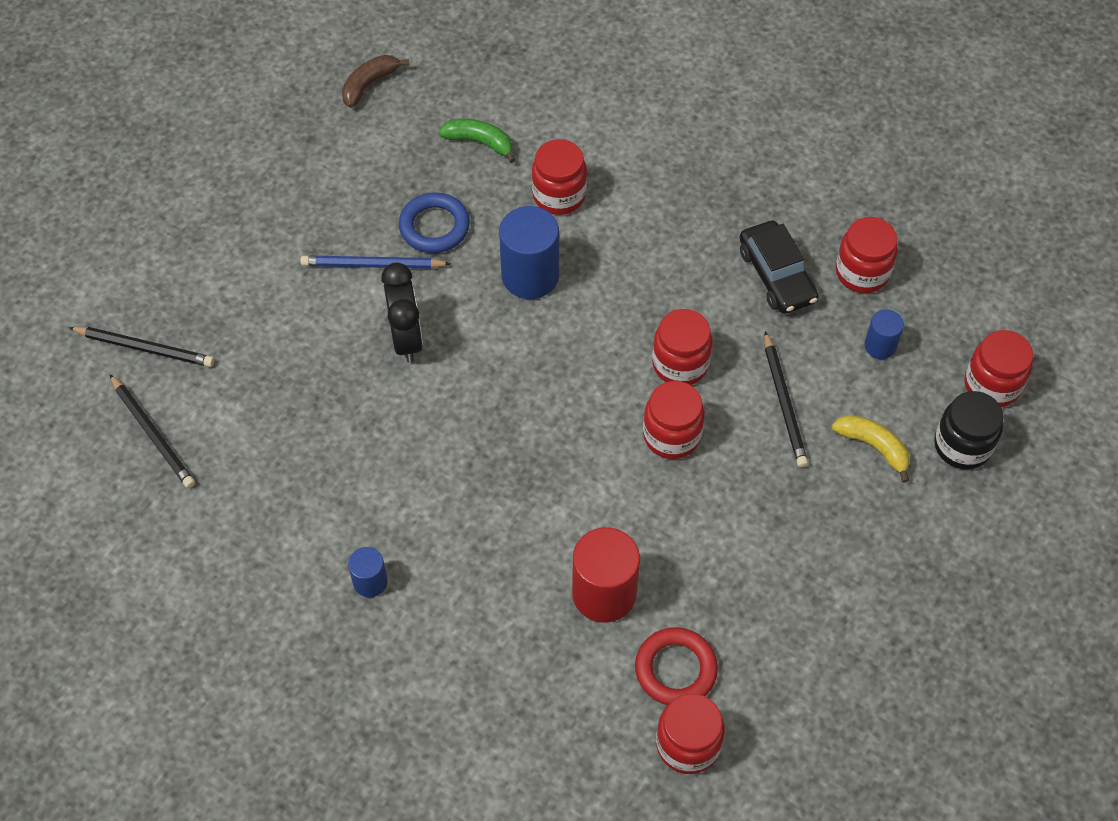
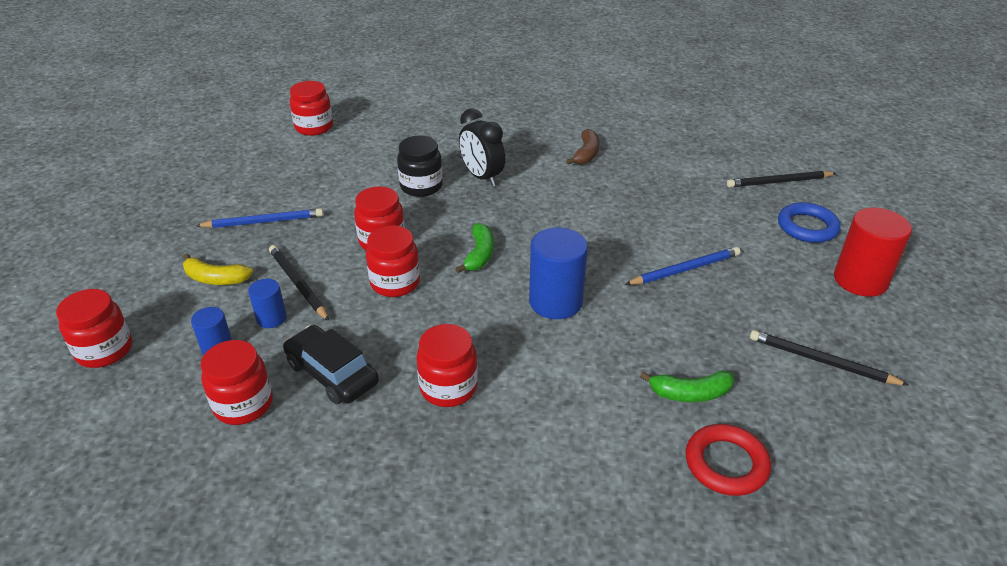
camera: 155 degrees right, 20 degrees down
black pencil [110,374,195,488] -> black pencil moved to [750,330,909,386]
brown banana [342,55,409,108] -> brown banana moved to [566,129,599,165]
blue cylinder [348,547,388,597] -> blue cylinder moved to [248,279,287,328]
black clock [381,262,423,363] -> black clock moved to [459,108,505,186]
blue ring [399,192,470,253] -> blue ring moved to [778,202,841,243]
red jar [532,139,587,215] -> red jar moved to [416,324,478,407]
red cylinder [572,527,640,623] -> red cylinder moved to [834,208,912,297]
red ring [635,627,718,705] -> red ring moved to [686,424,771,496]
black jar [934,391,1004,469] -> black jar moved to [397,136,443,197]
none -> blue pencil [196,208,323,228]
none -> green banana [455,223,494,273]

